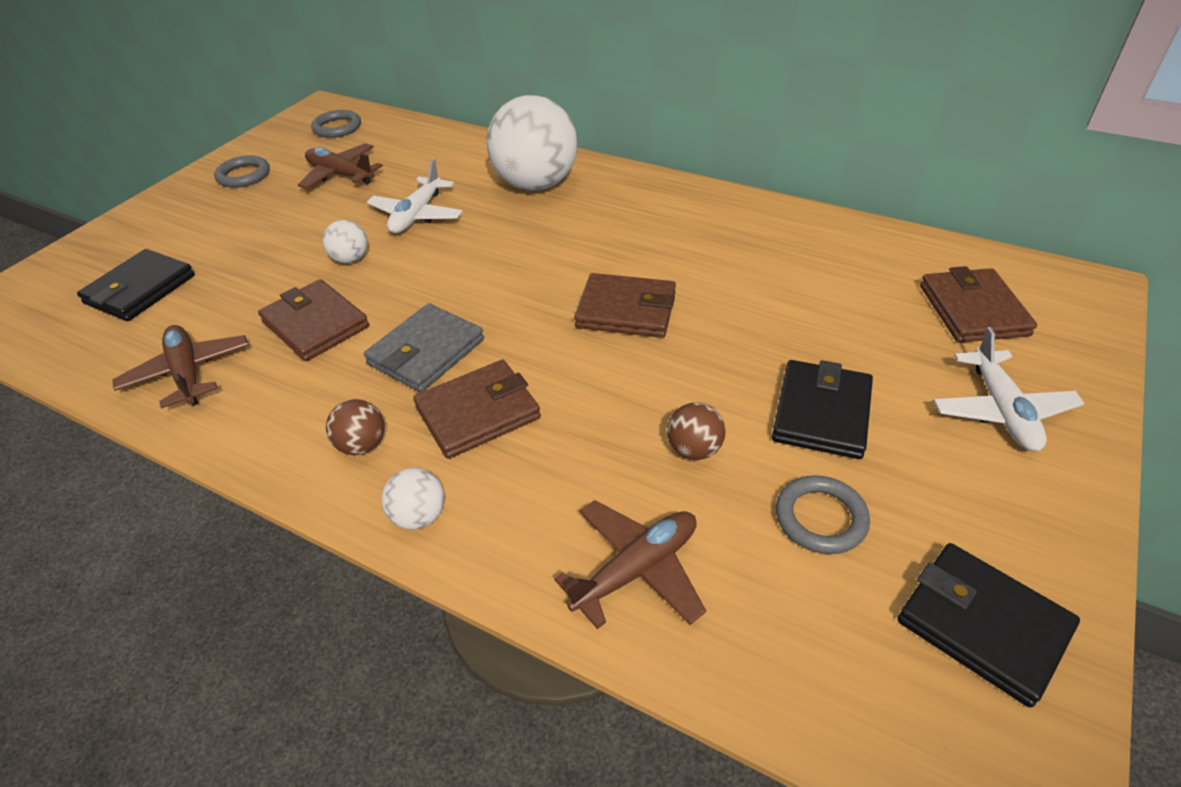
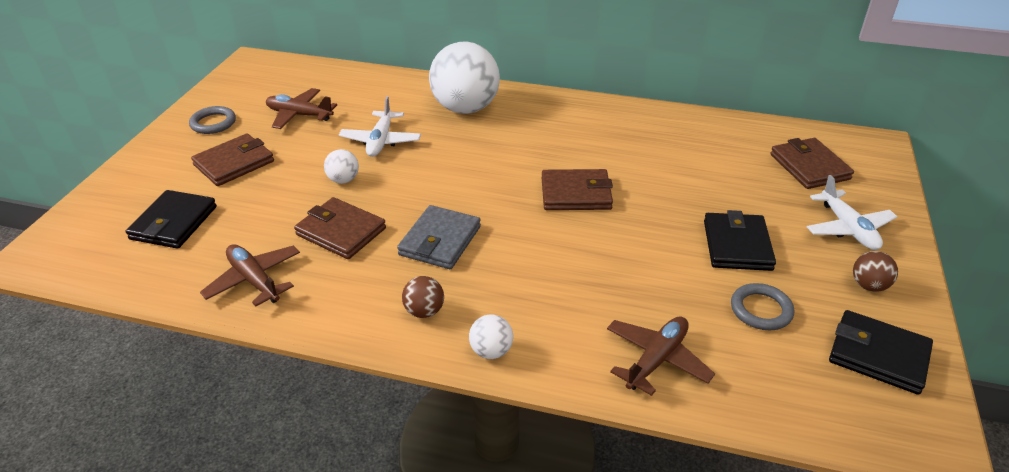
camera: 15 degrees left, 5 degrees down
grey ring [311,110,361,138] -> none
brown wallet [413,360,541,459] -> brown wallet moved to [191,134,274,186]
brown ball [667,402,726,460] -> brown ball moved to [853,251,898,292]

